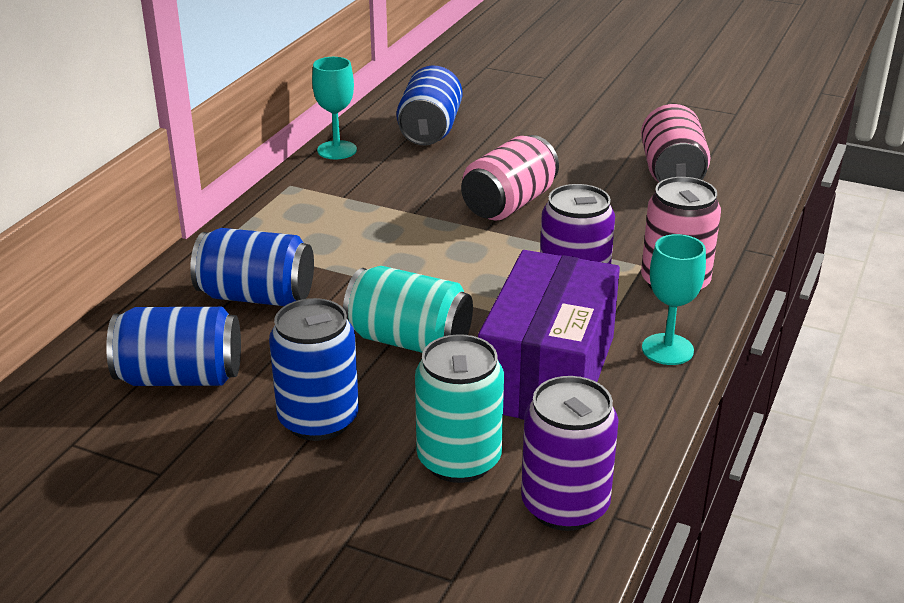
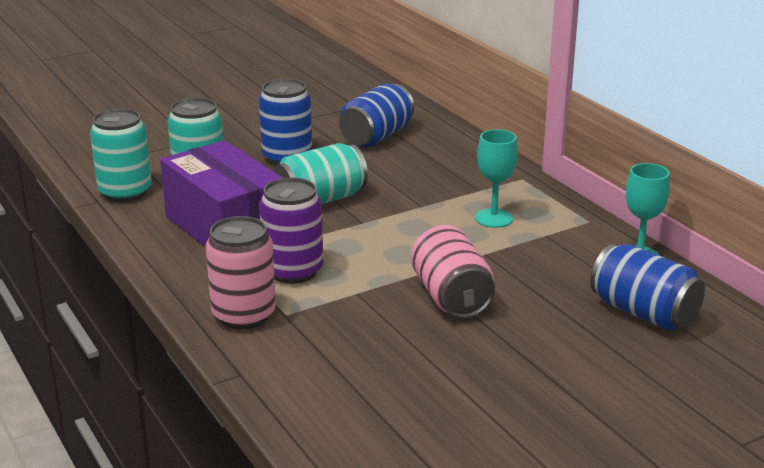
camera: 125 degrees right, 5 degrees down
blue can [190,228,314,306] -> none
purple can [521,376,619,531] -> turquoise can [90,108,152,202]
pink can [641,104,710,182] -> none
turquoise goblet [642,234,706,365] -> turquoise goblet moved to [475,129,518,228]

